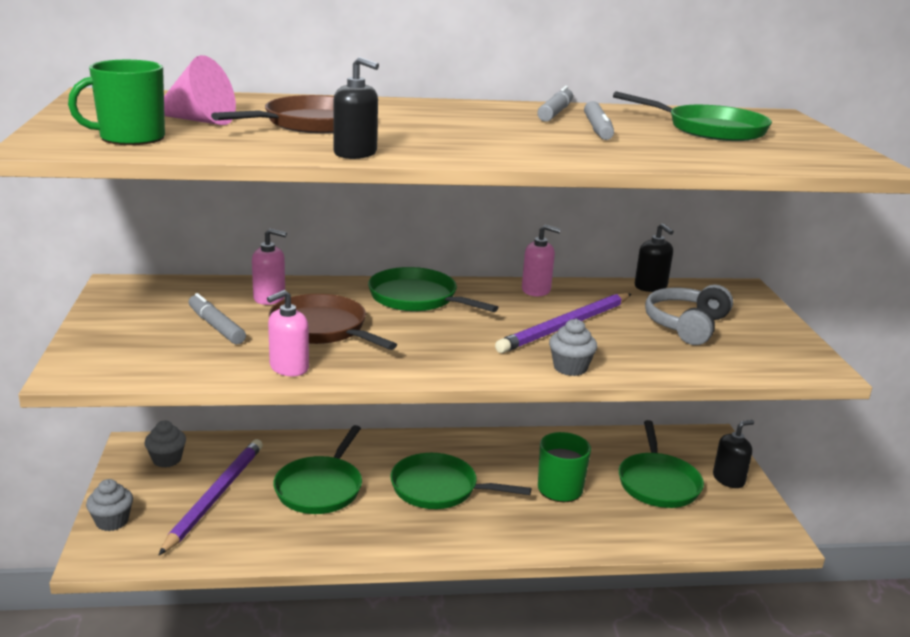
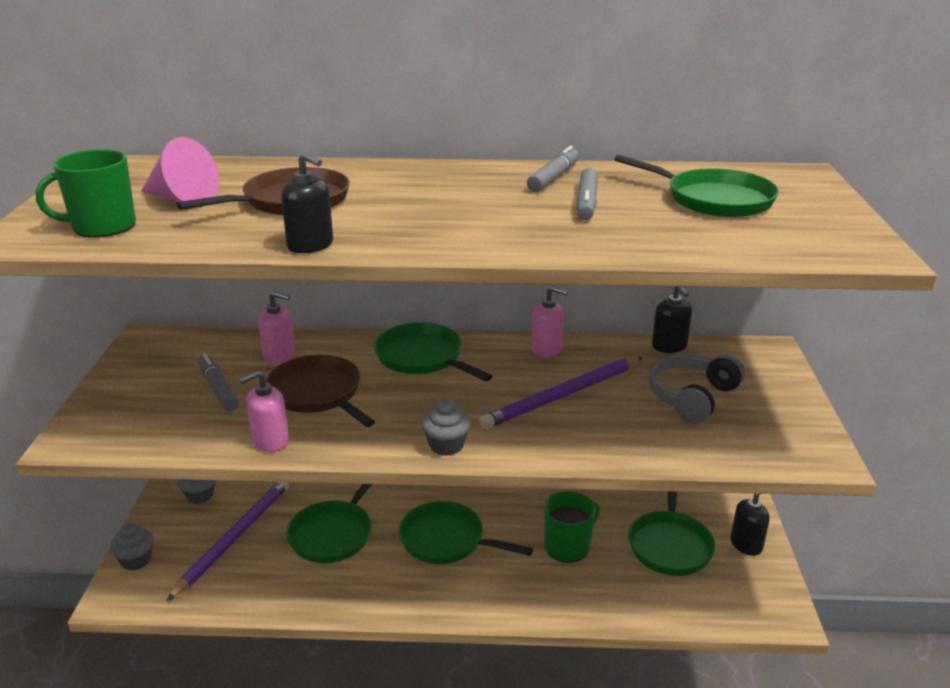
camera: 10 degrees right, 5 degrees up
grey cupcake [549,319,597,376] -> grey cupcake moved to [422,399,471,456]

